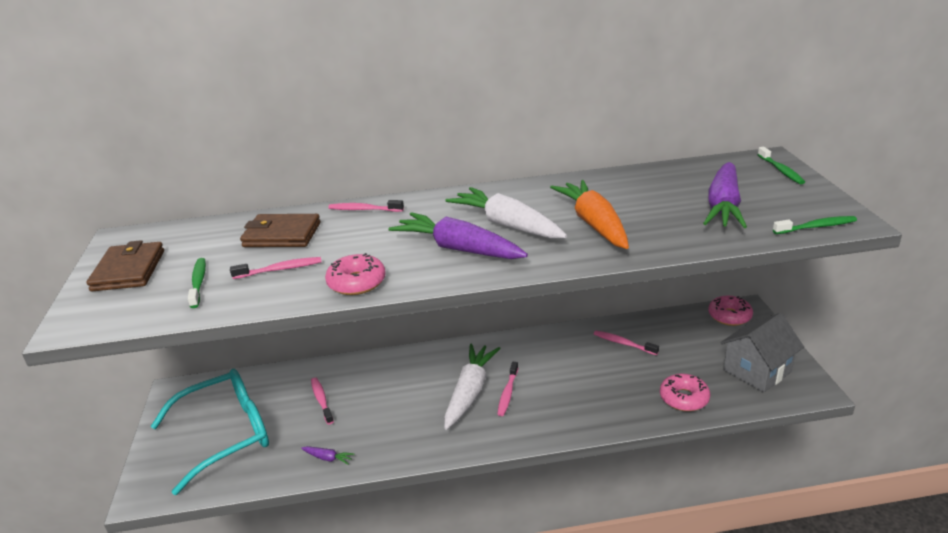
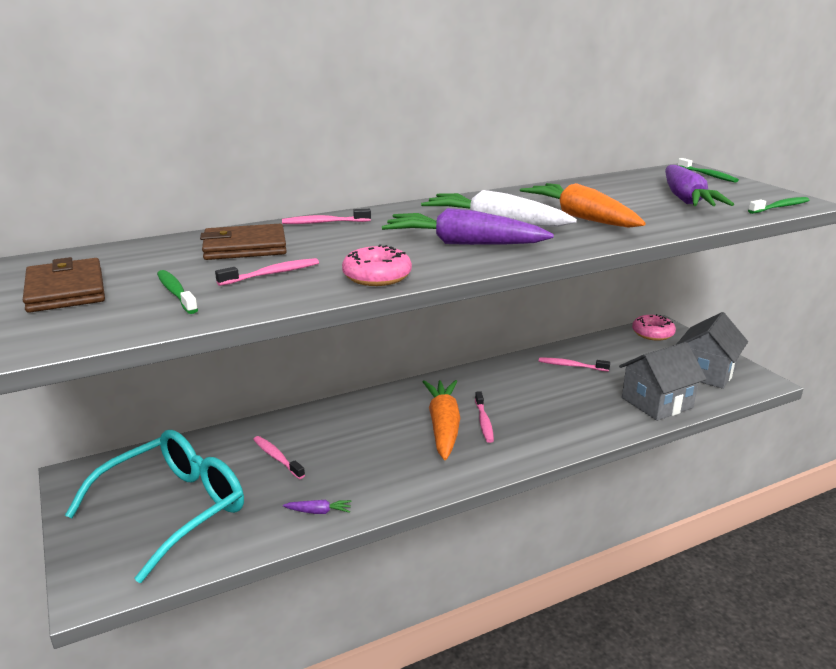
camera: 20 degrees left, 5 degrees down
white carrot [444,343,501,430] -> orange carrot [423,380,460,460]
pink donut [660,374,710,411] -> grey house [619,342,707,421]

